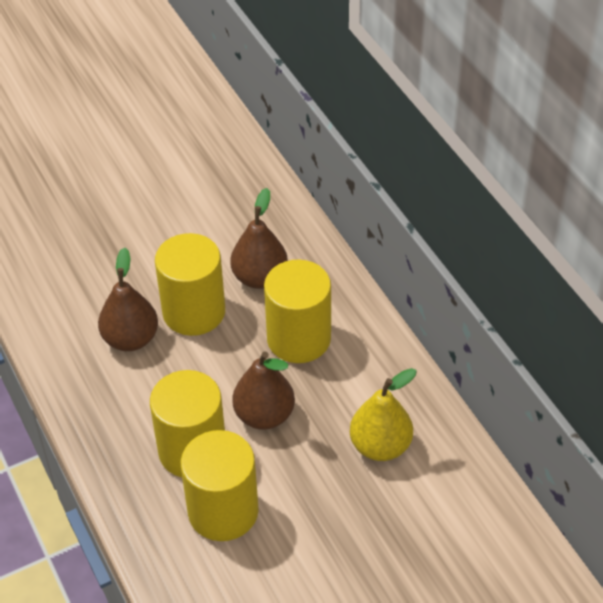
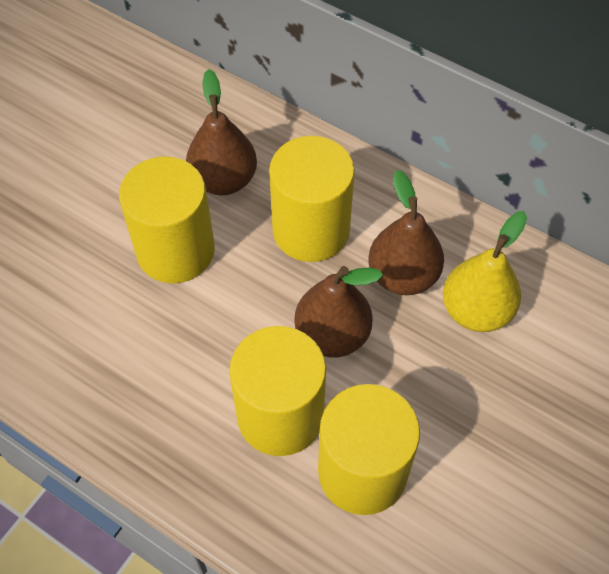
camera: 30 degrees left, 10 degrees up
brown pear [98,248,158,351] -> brown pear moved to [368,170,444,295]

